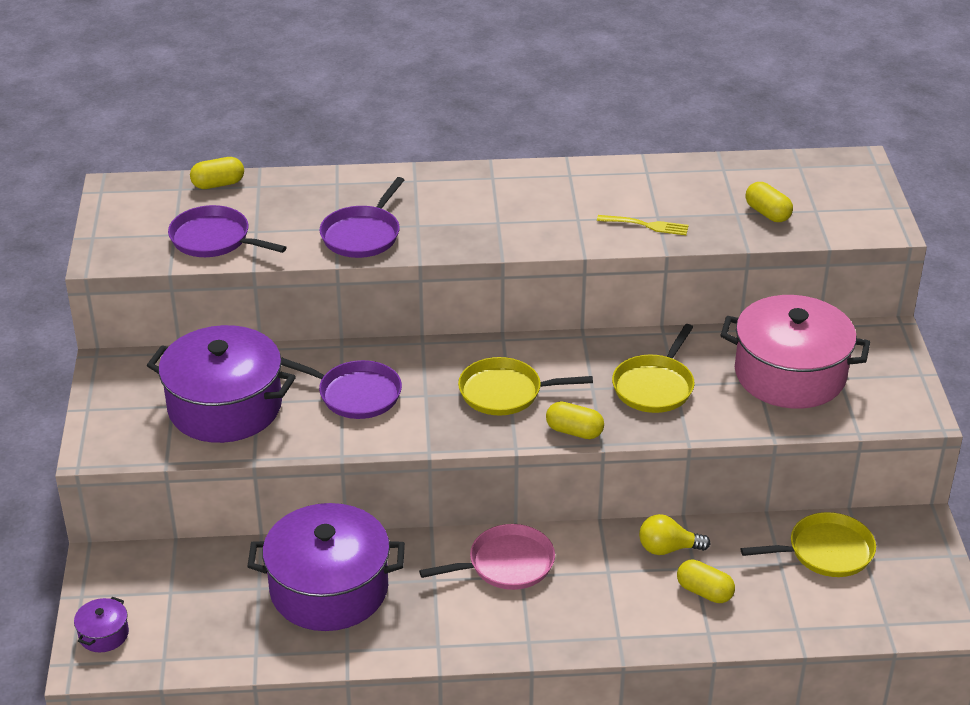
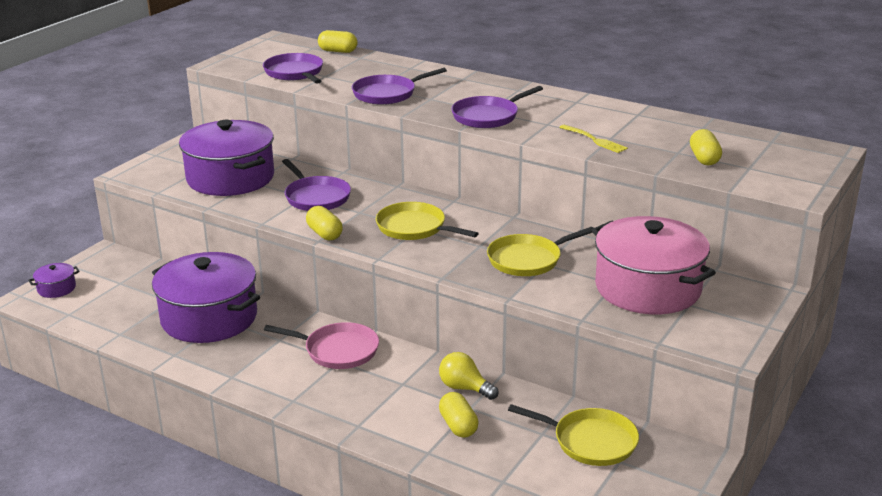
camera: 35 degrees right, 10 degrees down
yellow capsule [546,401,604,439] -> yellow capsule moved to [306,206,343,241]
none -> purple pan [451,86,543,128]

